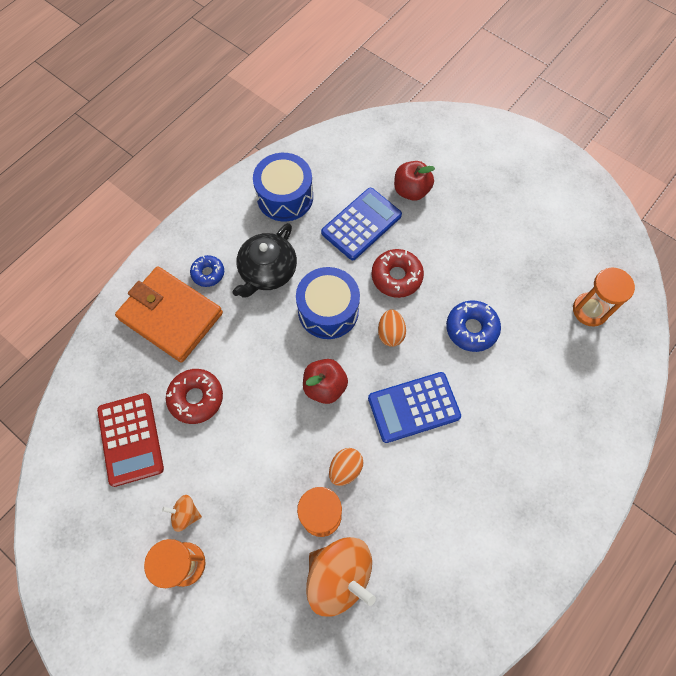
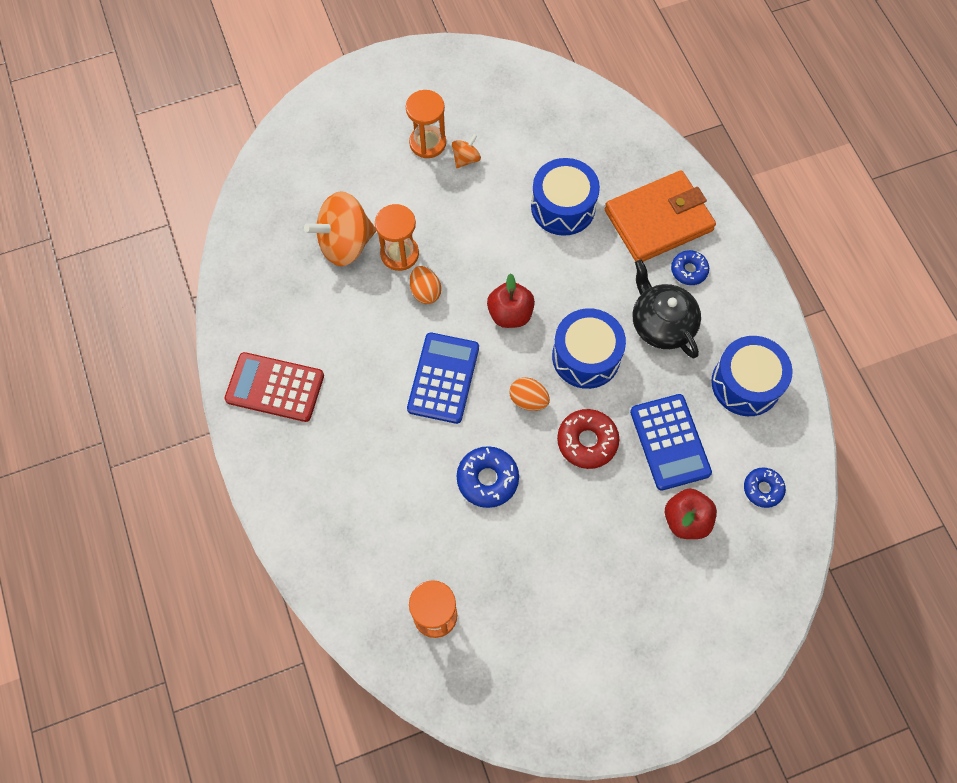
camera: 120 degrees right, 0 degrees up
red calculator [97,393,164,487] -> red calculator moved to [224,352,324,422]
red donut [166,369,223,424] -> blue drum [531,158,600,236]
none -> blue donut [744,468,786,508]

